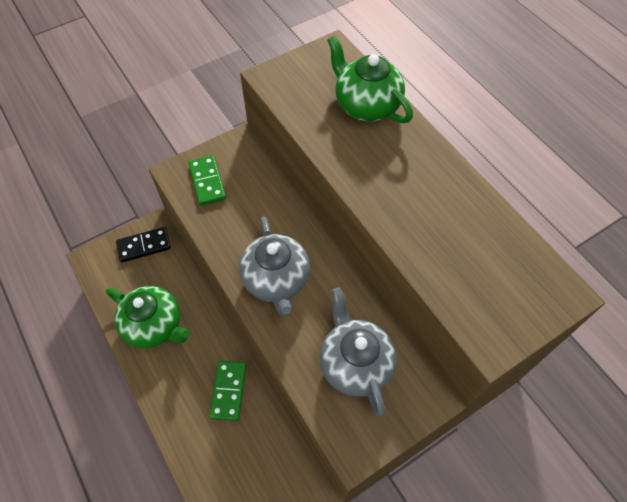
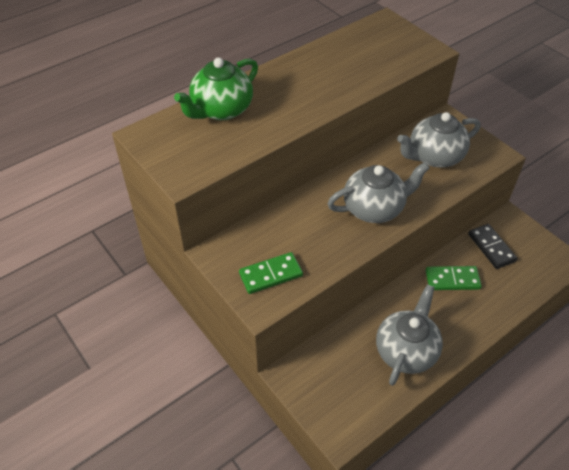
camera: 95 degrees left, 10 degrees down
green teapot [106,286,190,348] -> grey teapot [376,284,443,386]
black domino [116,227,171,263] -> black domino moved to [468,224,517,269]

